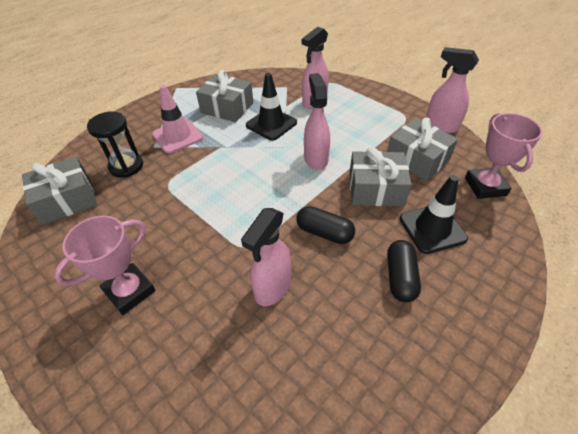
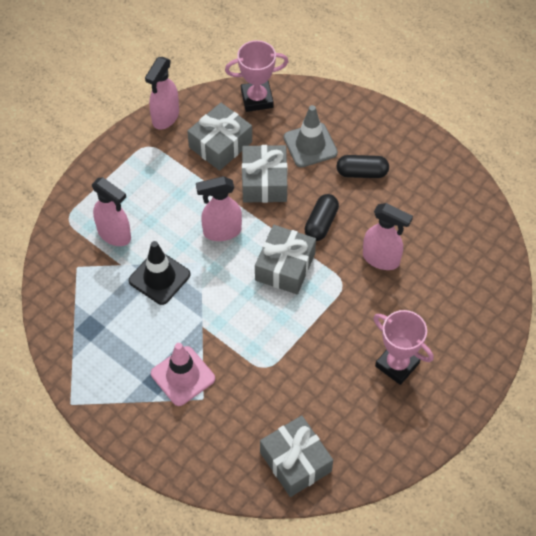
camera: 95 degrees left, 10 degrees up
black hourglass [87,112,143,178] -> none
grey gift [196,70,253,122] -> grey gift moved to [255,225,316,294]
black traffic cone [400,175,468,254] -> grey traffic cone [284,105,338,168]

